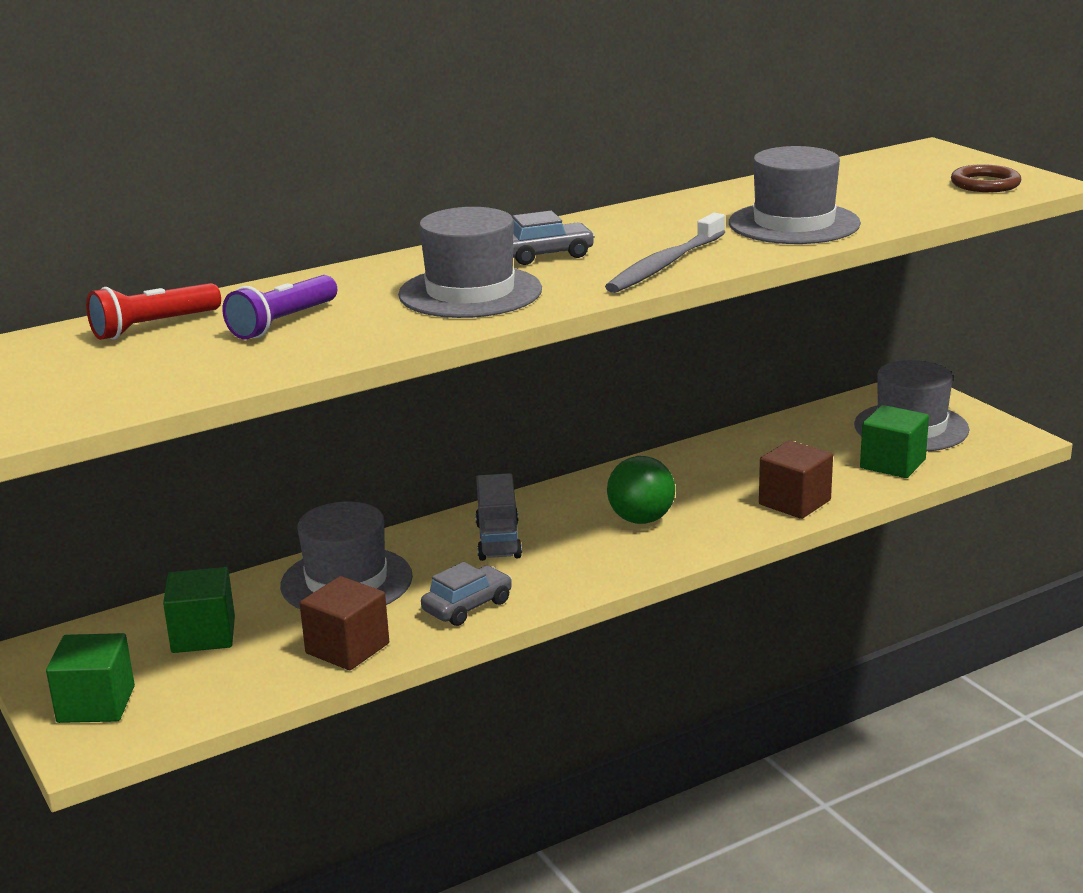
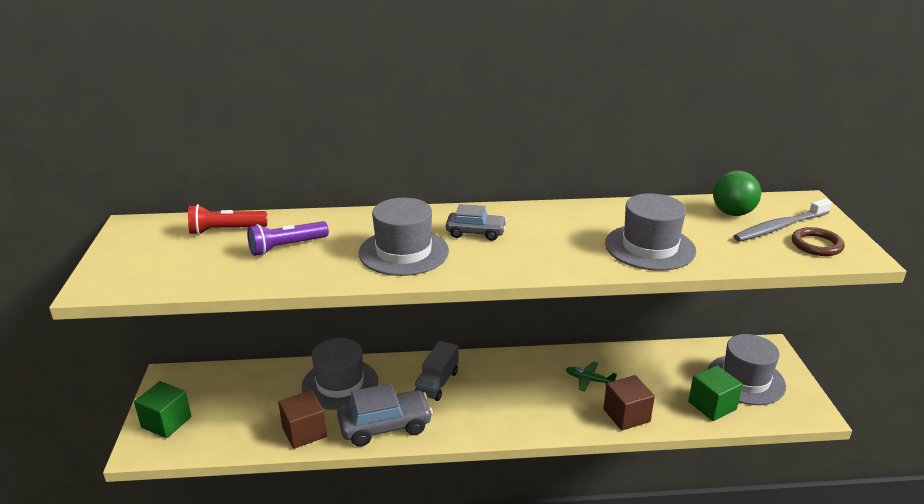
camera: 25 degrees right, 5 degrees up
green cube [163,567,235,653] -> none
grey car [421,562,512,626] -> grey car [337,383,433,447], size x1.63
grey toothbrush [605,213,725,293] -> grey toothbrush moved to [733,199,832,242]
green ball [607,456,675,524] -> green ball moved to [713,171,761,216]
none -> green plane [566,362,617,391]

